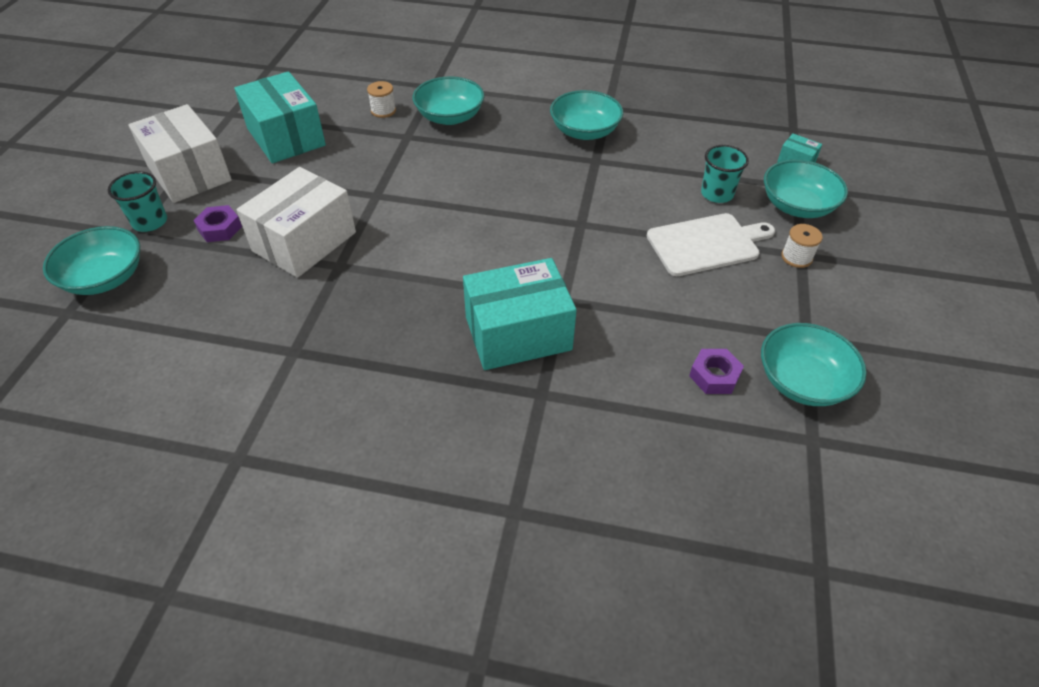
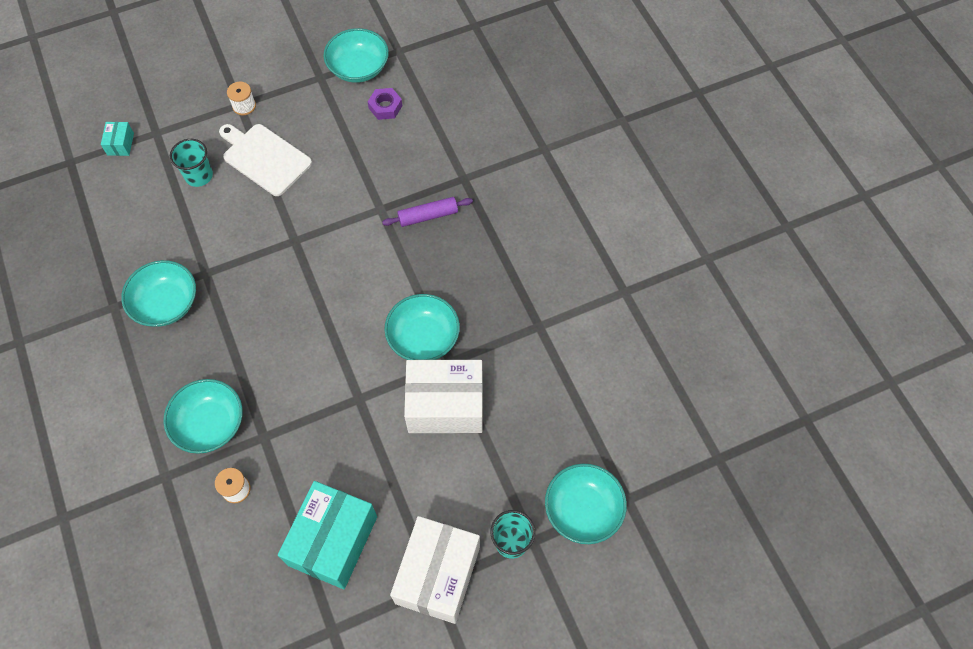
camera: 125 degrees left, 15 degrees up
purple nut [193,205,242,242] -> none
turquoise box [463,258,577,370] -> purple rolling pin [382,197,473,227]
turquoise bowl [764,160,848,218] -> turquoise bowl moved to [384,294,460,360]

